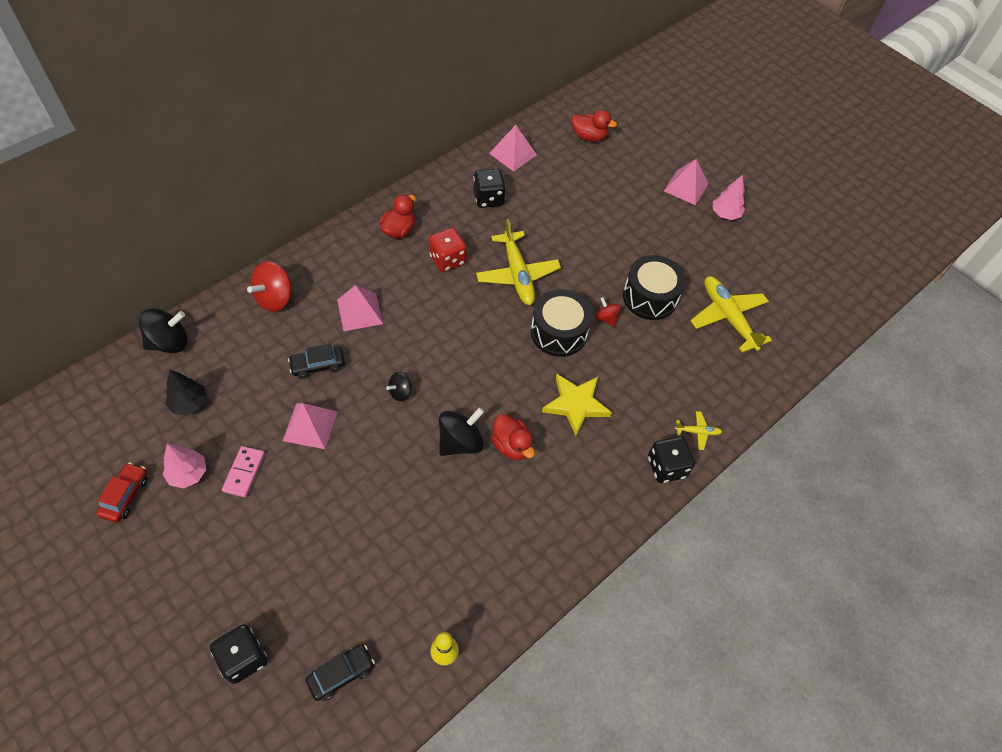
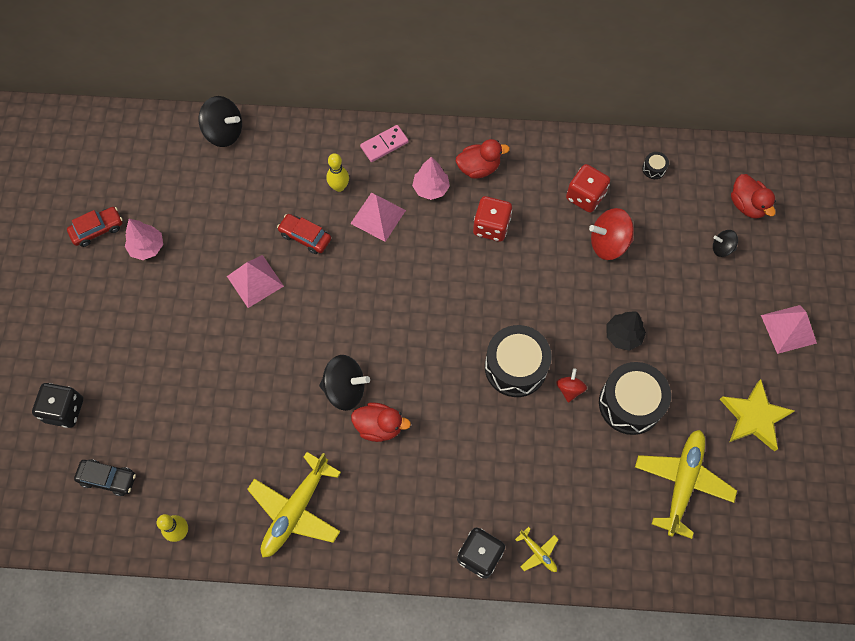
camera: 50 degrees right, 10 degrees up
black tree [165,369,207,415] -> black tree moved to [606,311,646,351]
pink domino [222,446,265,497] -> pink domino moved to [360,125,409,162]
red spinning top [247,261,293,312] -> red spinning top moved to [589,208,634,260]
black car [288,344,345,379] -> red car [277,214,331,254]
black spinning top [386,372,412,401] -> black spinning top moved to [713,230,738,257]
black dice [474,169,506,208] -> red dice [566,164,610,213]
yellow plane [476,219,561,305] -> yellow plane moved to [247,452,341,557]
pink pyramid [489,125,537,172] -> black drum [642,152,669,179]
red duck [491,414,535,460] -> red duck turned 90 degrees counterclockwise [351,402,411,442]
yellow star [542,374,612,436] -> yellow star moved to [720,379,794,451]
pink tree [713,175,745,220] -> pink tree moved to [412,157,450,200]
none -> yellow bowling pin [327,153,349,192]

